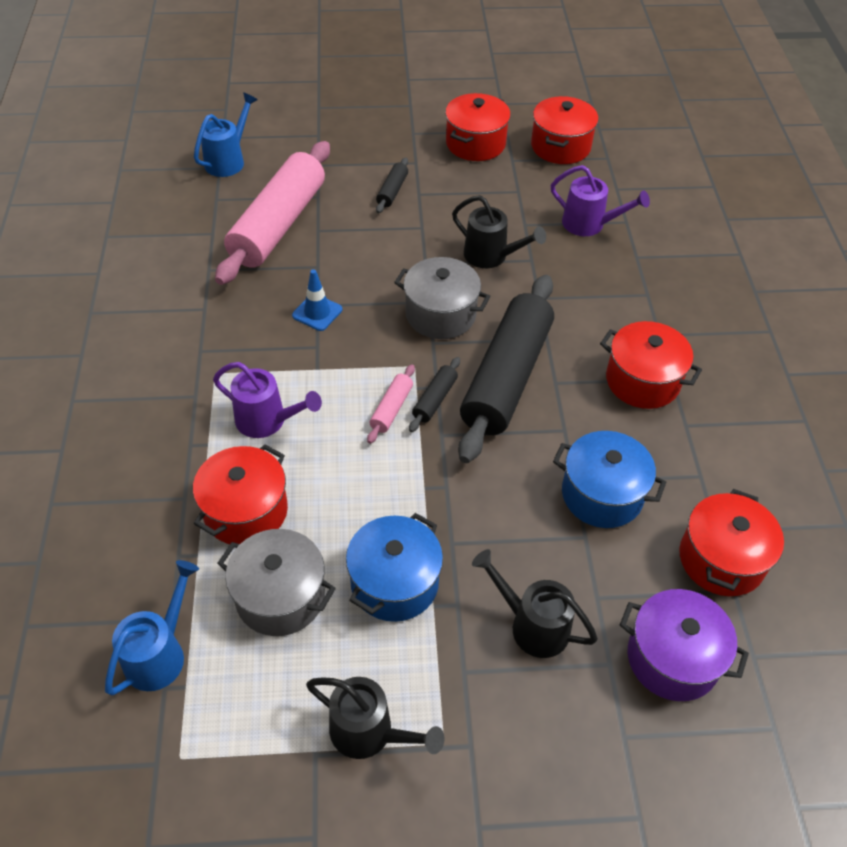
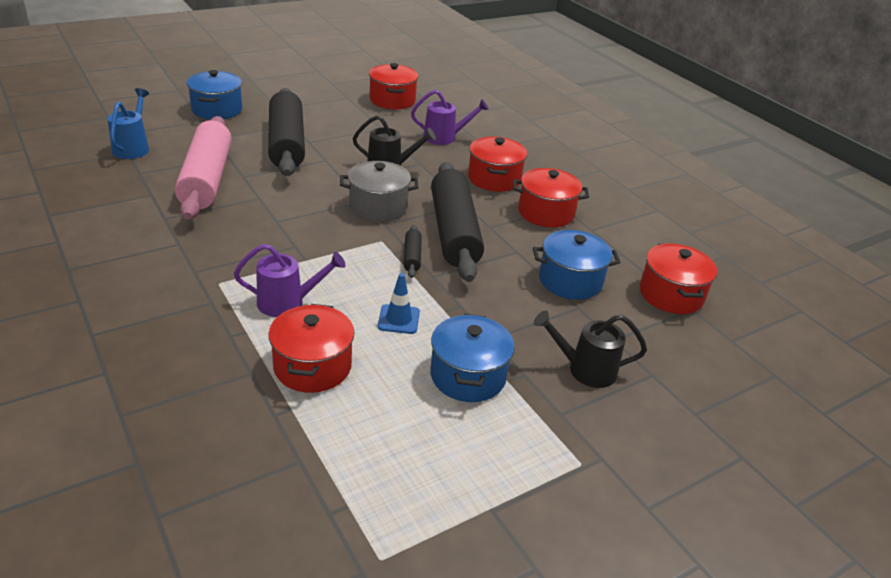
camera: 30 degrees left, 15 degrees down
blue watering can [105,560,199,696] -> none
grey pot [217,529,336,636] -> none
blue traffic cone [292,269,342,331] -> blue traffic cone moved to [378,273,420,334]
black watering can [306,677,444,759] -> none
pink rolling pin [367,364,415,444] -> none
black rolling pin [376,158,408,213] -> black rolling pin [268,88,305,176], size x2.47
red pot [445,93,511,161] -> red pot moved to [468,137,527,192]
purple pot [620,589,749,701] -> none
none -> blue pot [187,70,242,120]

